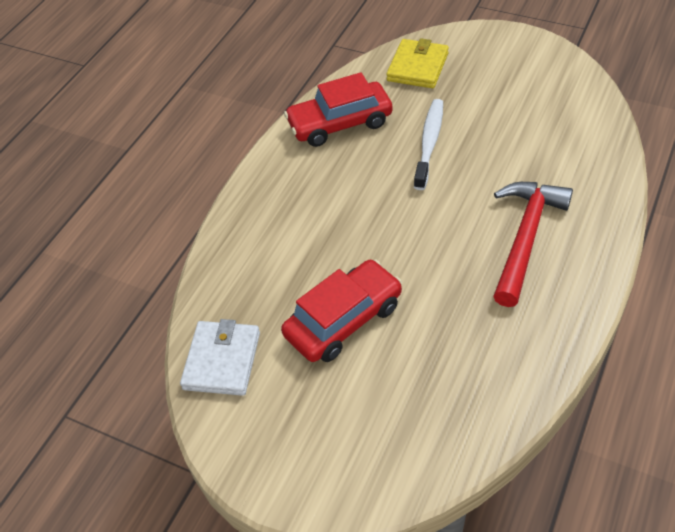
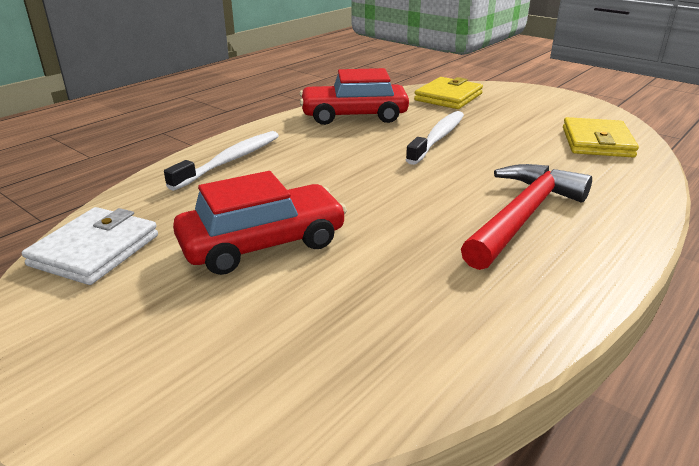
camera: 10 degrees right, 20 degrees down
none -> white toothbrush [164,131,279,191]
none -> yellow wallet [563,117,639,158]

